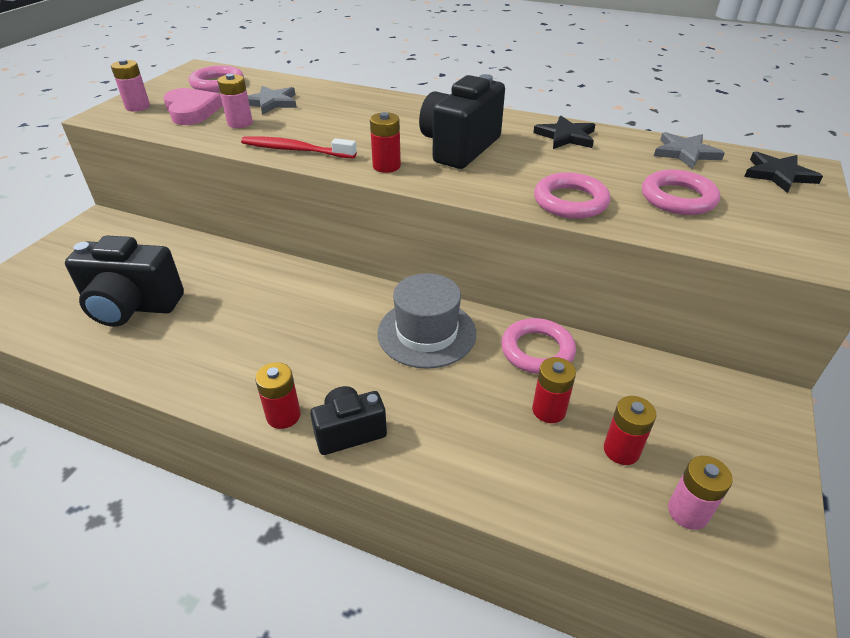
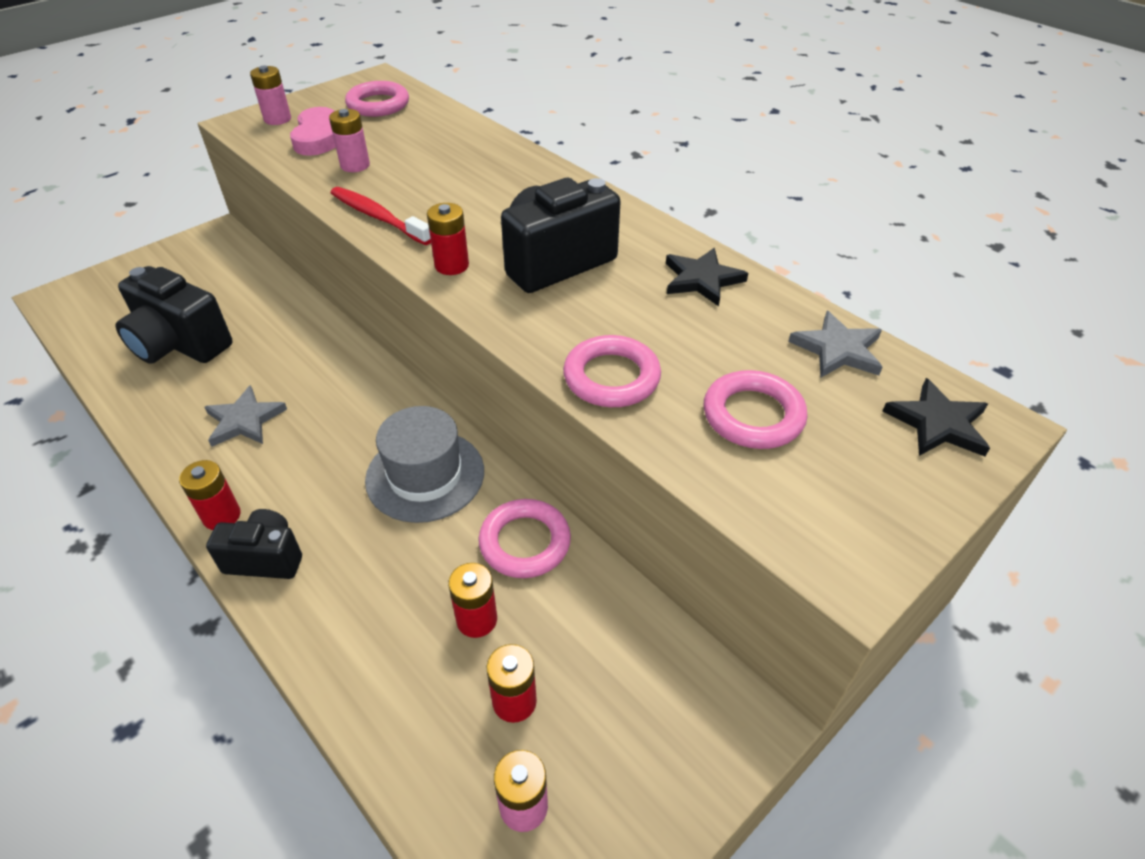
camera: 25 degrees right, 5 degrees up
grey star [248,86,297,115] -> grey star moved to [205,385,287,447]

